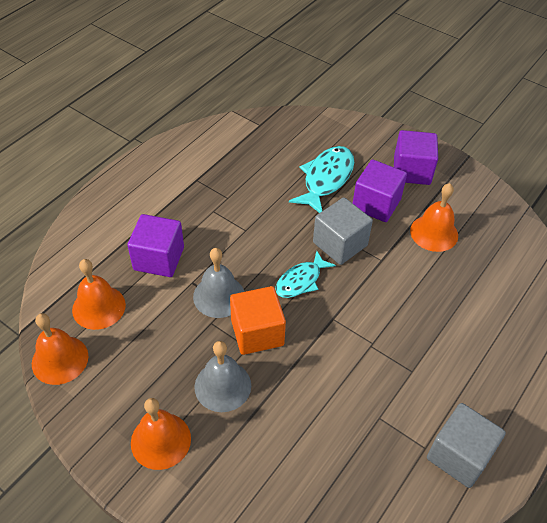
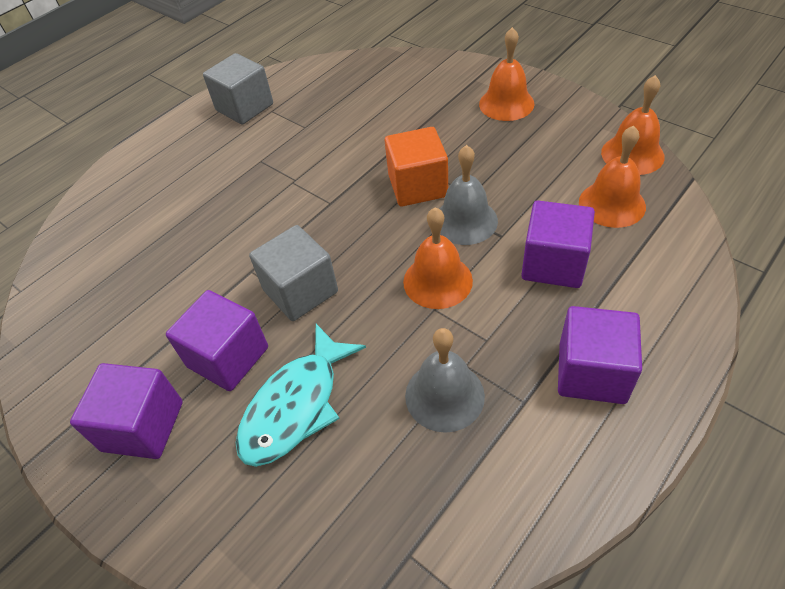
camera: 170 degrees left, 0 degrees up
grey bell [194,341,251,412] -> grey bell moved to [405,328,485,433]
turquoise fish [275,251,336,298] -> none
orange bell [410,183,458,252] -> orange bell moved to [403,207,473,309]
none -> purple cube [558,306,642,404]

